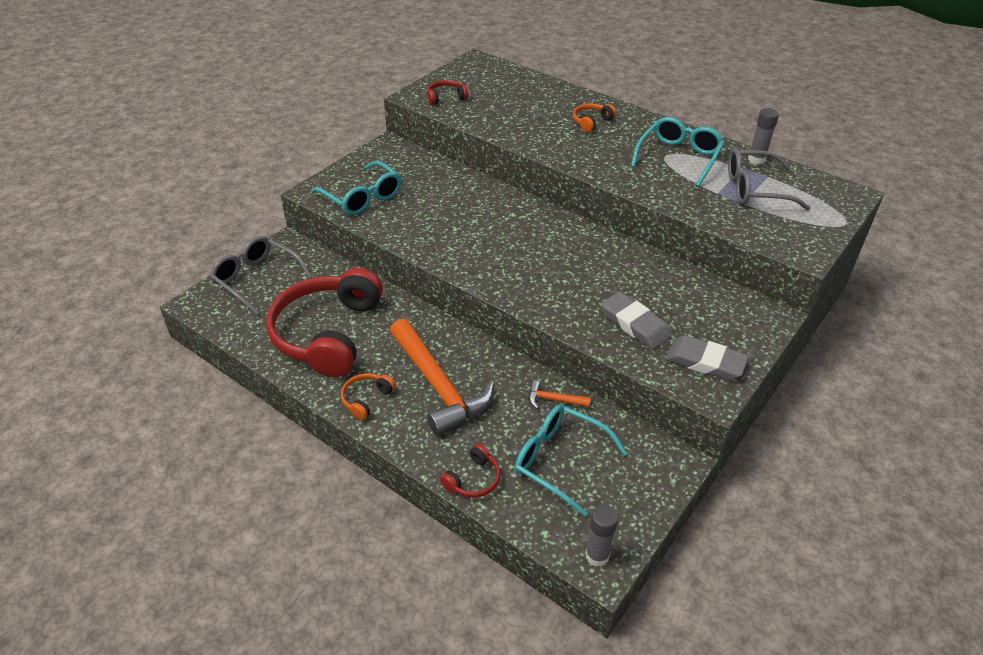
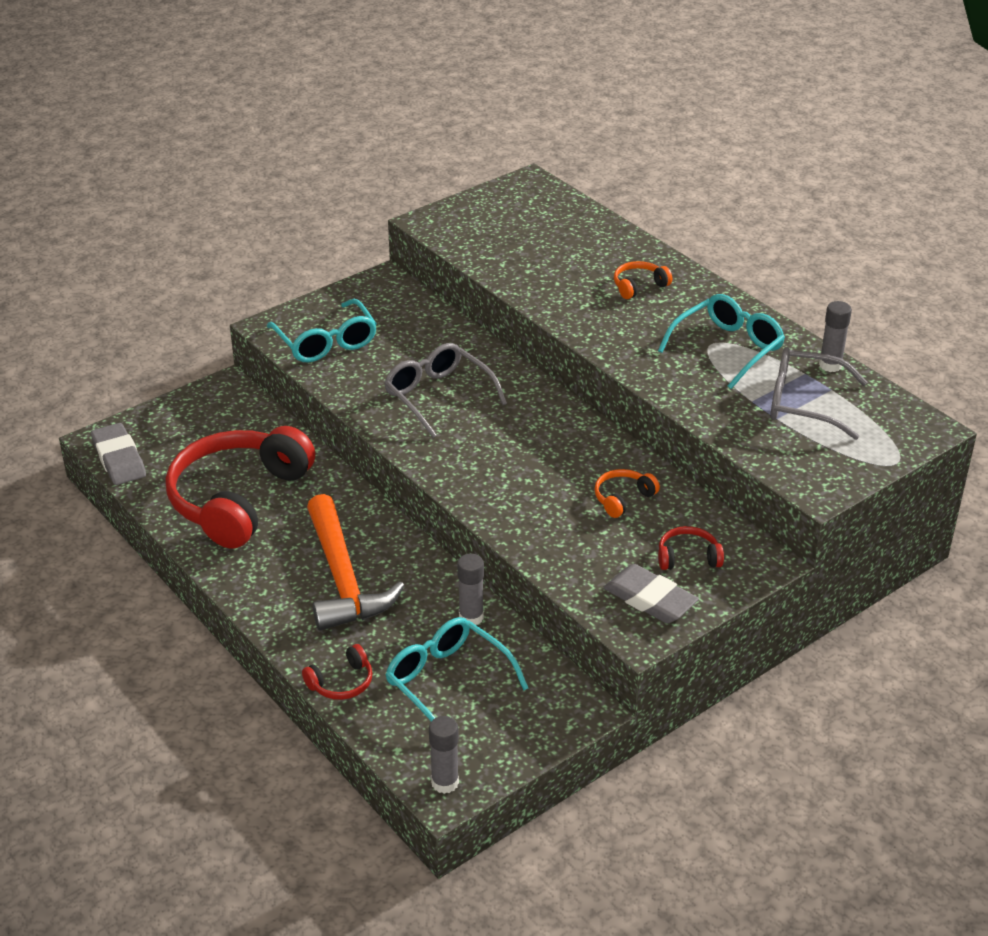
camera: 15 degrees right, 5 degrees down
grey glasses [210,236,312,315] -> grey glasses moved to [384,343,507,438]
orange headphones [341,373,396,420] -> orange headphones moved to [594,469,660,518]
red headphones [427,80,468,105] -> red headphones moved to [658,526,724,570]
orange hammer [529,380,591,409] -> grey glue stick [457,554,484,625]
grey eraser [601,292,672,349] -> grey eraser moved to [91,423,146,485]

